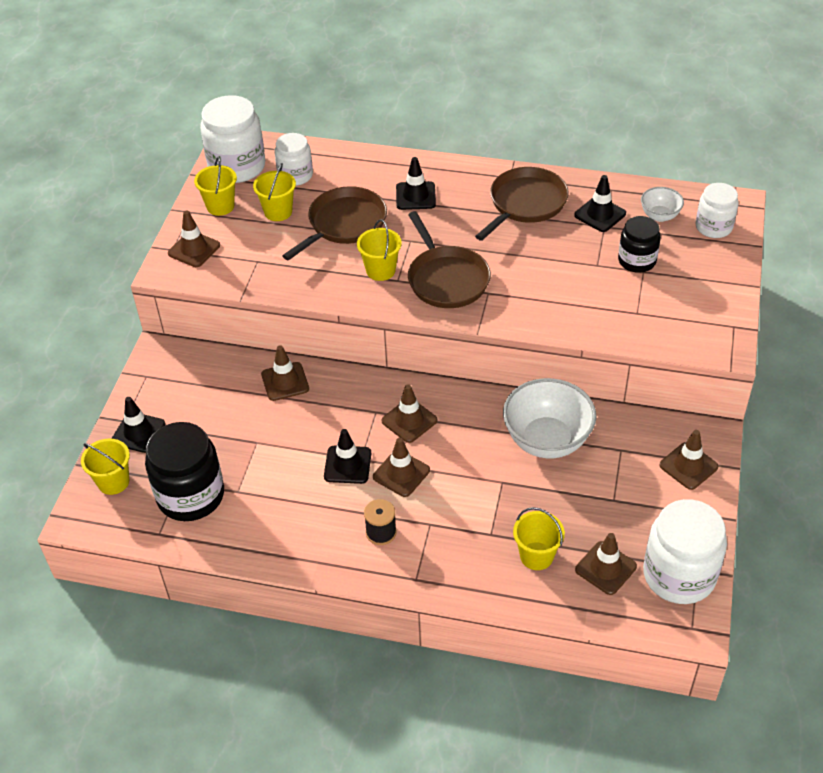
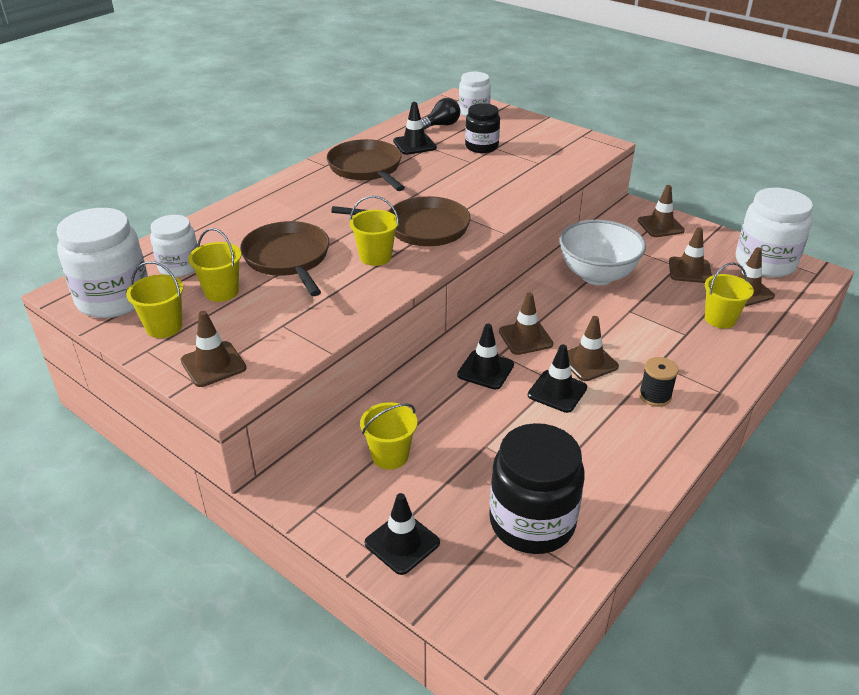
camera: 65 degrees left, 10 degrees down
yellow bucket [81,439,130,495] -> yellow bucket moved to [360,402,417,469]
brown traffic cone [261,345,309,401] -> brown traffic cone moved to [669,228,712,283]
black traffic cone [396,157,436,210] -> black traffic cone moved to [457,324,514,390]
white bowl [641,187,684,222] -> black light bulb [421,98,460,129]

